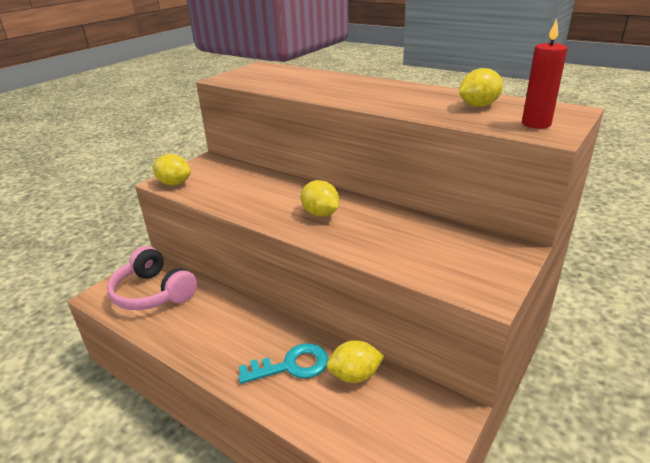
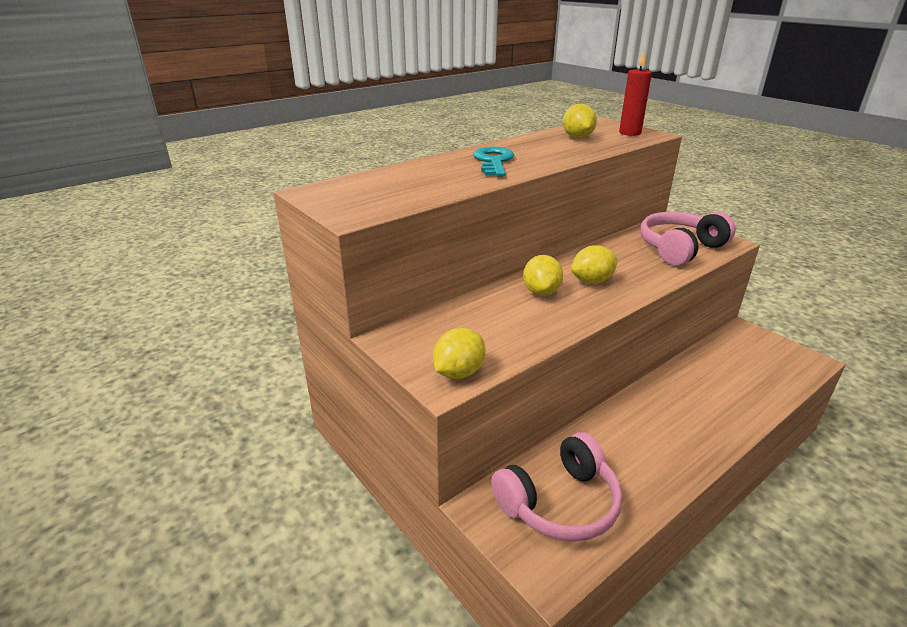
camera: 75 degrees left, 0 degrees up
turquoise key [238,343,329,384] -> turquoise key moved to [473,147,514,176]
yellow lemon [326,340,384,383] -> yellow lemon moved to [523,255,563,296]
none -> pink headphones [641,212,736,266]

